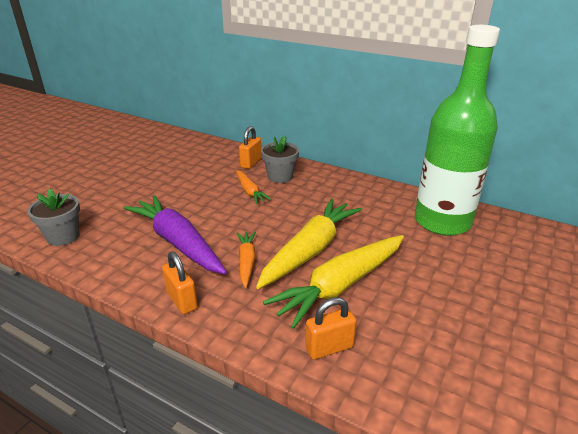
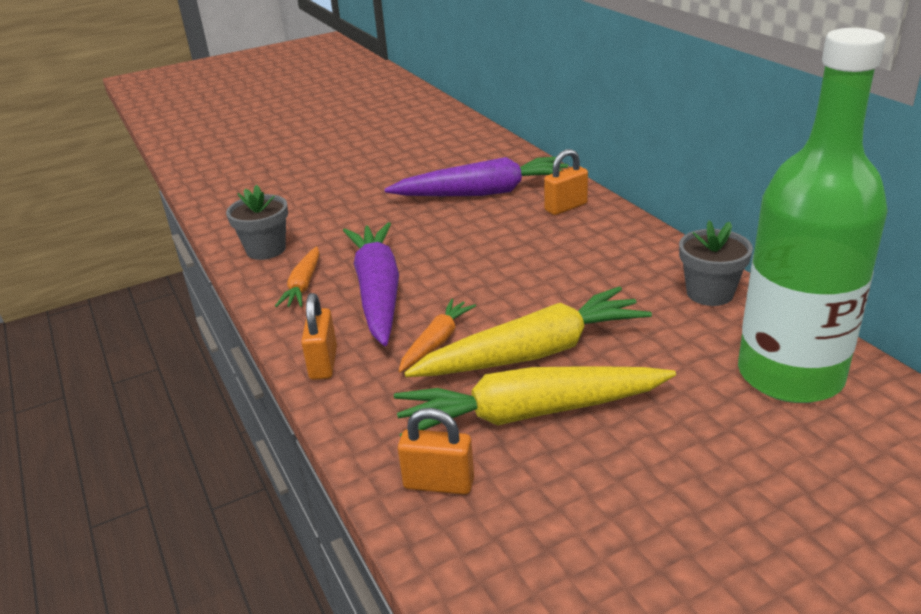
camera: 35 degrees right, 0 degrees up
orange carrot [236,170,272,204] -> orange carrot moved to [275,246,319,307]
grey flower pot [261,135,299,183] -> grey flower pot moved to [679,220,753,306]
none -> purple carrot [384,157,568,196]

